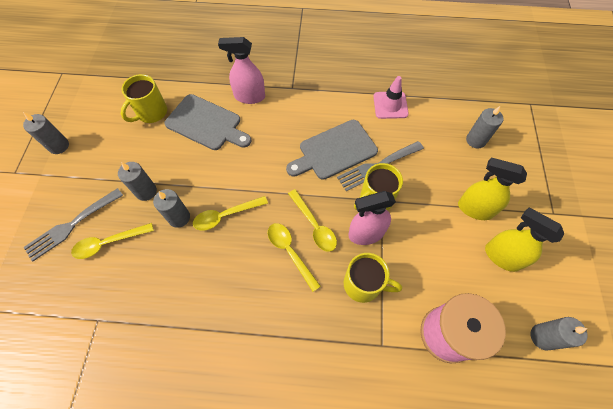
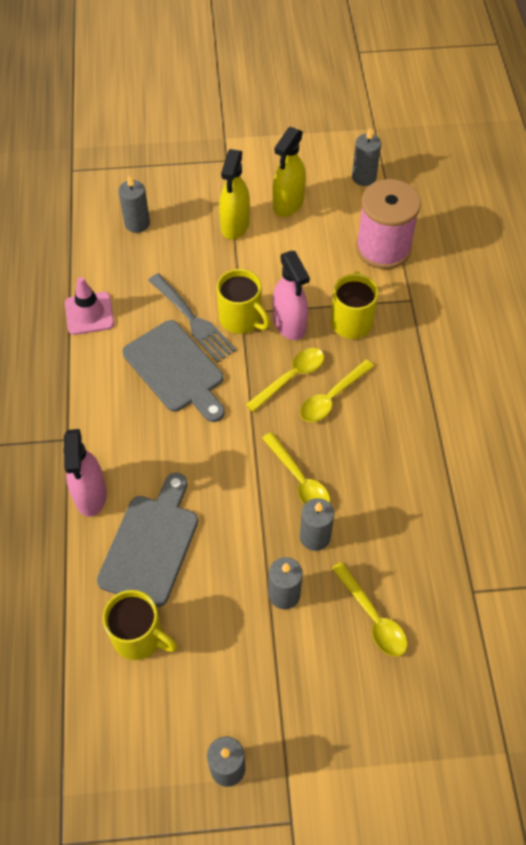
camera: 100 degrees left, 5 degrees down
grey fork [23,188,123,262] -> none

